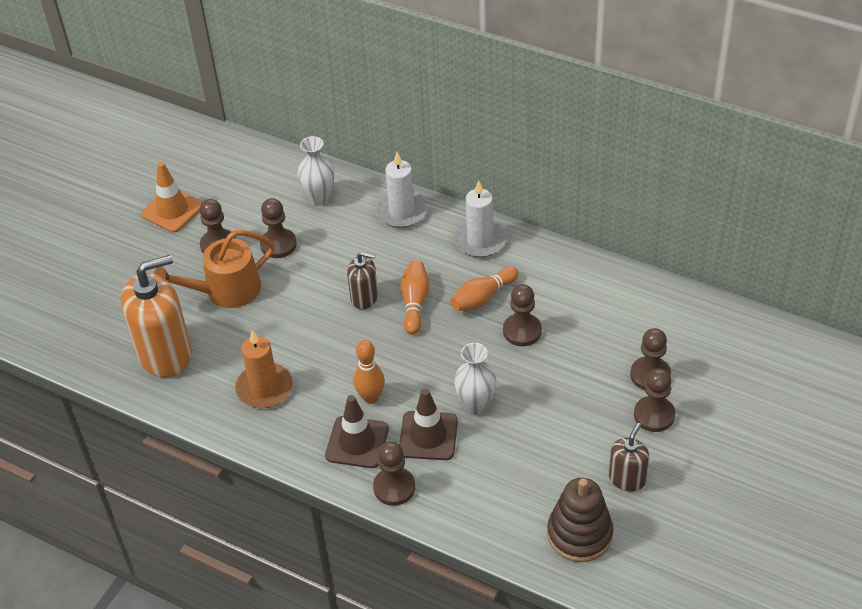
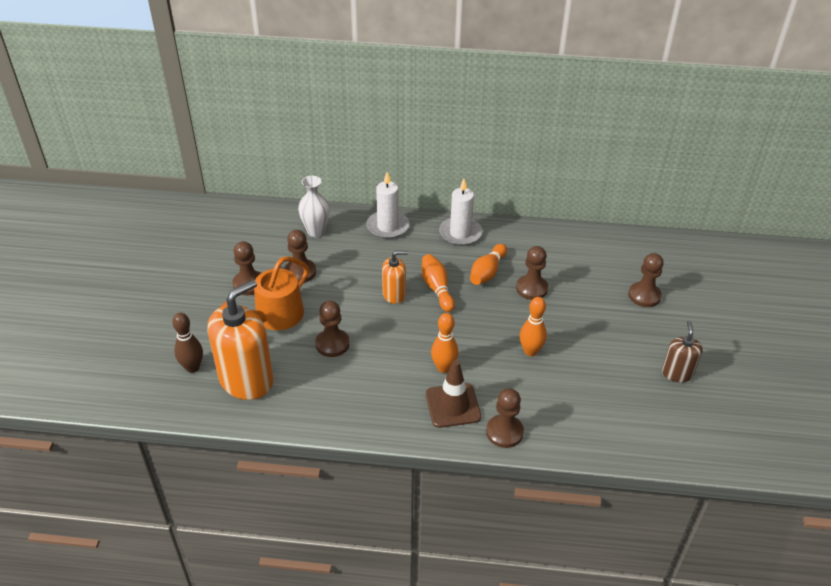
camera: 25 degrees left, 5 degrees down
orange traffic cone [141,162,203,233] -> none
orange candle [235,330,293,408] -> none
brown soap dispenser [347,251,378,309] -> orange soap dispenser [382,251,408,304]
brown traffic cone [399,388,458,460] -> none
white vase [454,343,496,415] -> orange bowling pin [520,297,547,356]
brown stacking toy [547,478,614,562] -> none
brown pawn [634,368,675,432] -> brown pawn moved to [315,301,350,357]
none -> brown bowling pin [172,313,203,373]

